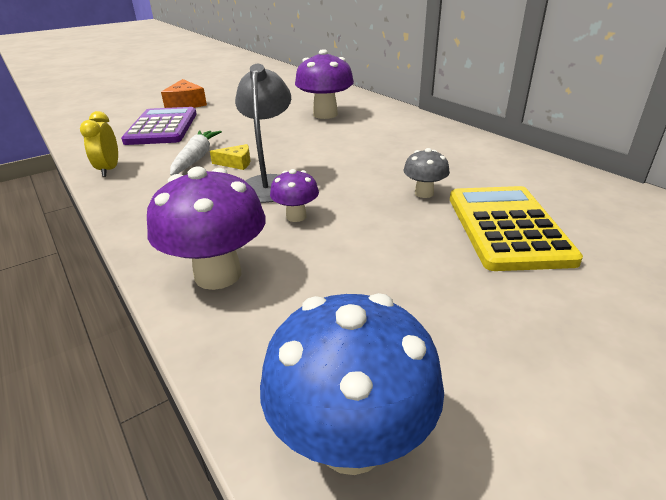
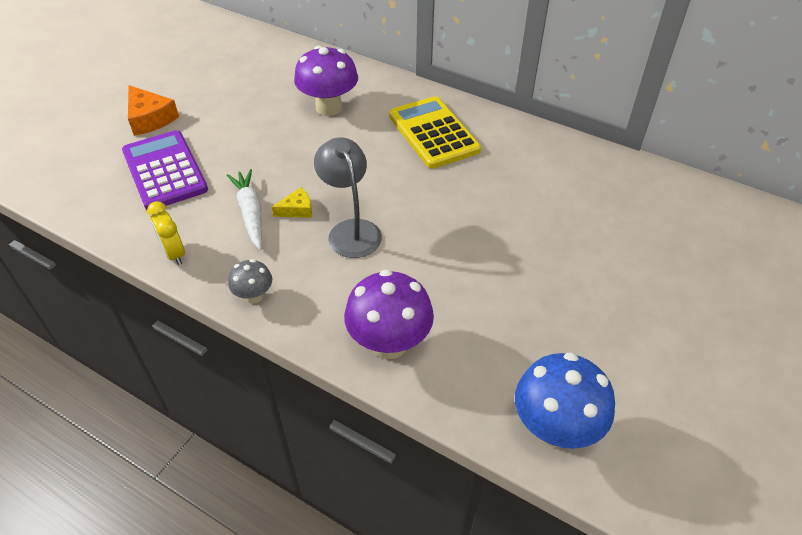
camera: 25 degrees left, 15 degrees up
purple mushroom [270,169,319,222] -> none
grey mushroom [404,148,450,198] -> grey mushroom moved to [228,259,272,304]
yellow calculator [450,186,583,271] -> yellow calculator moved to [389,96,481,169]

